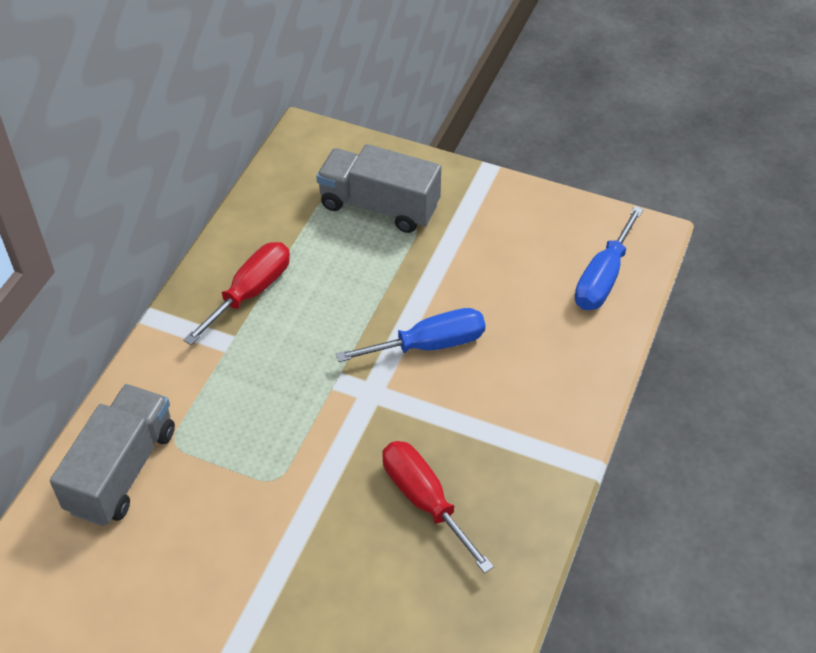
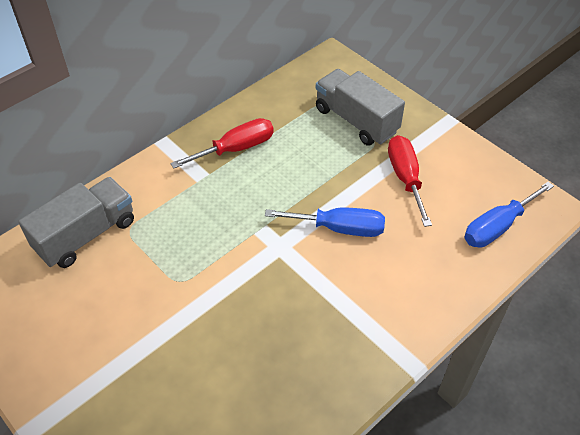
camera: 25 degrees right, 0 degrees up
red screwdriver [382,441,494,573] -> red screwdriver moved to [388,135,432,227]

